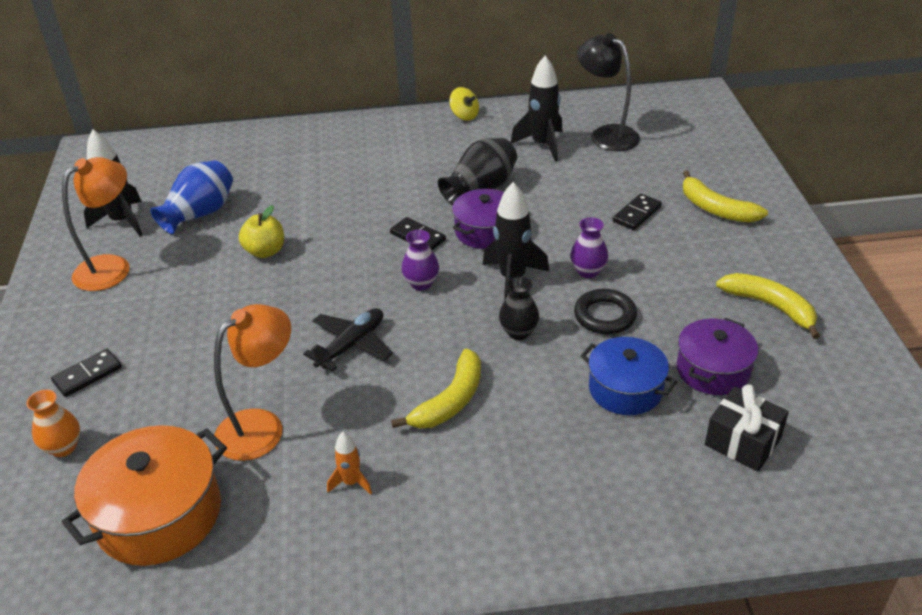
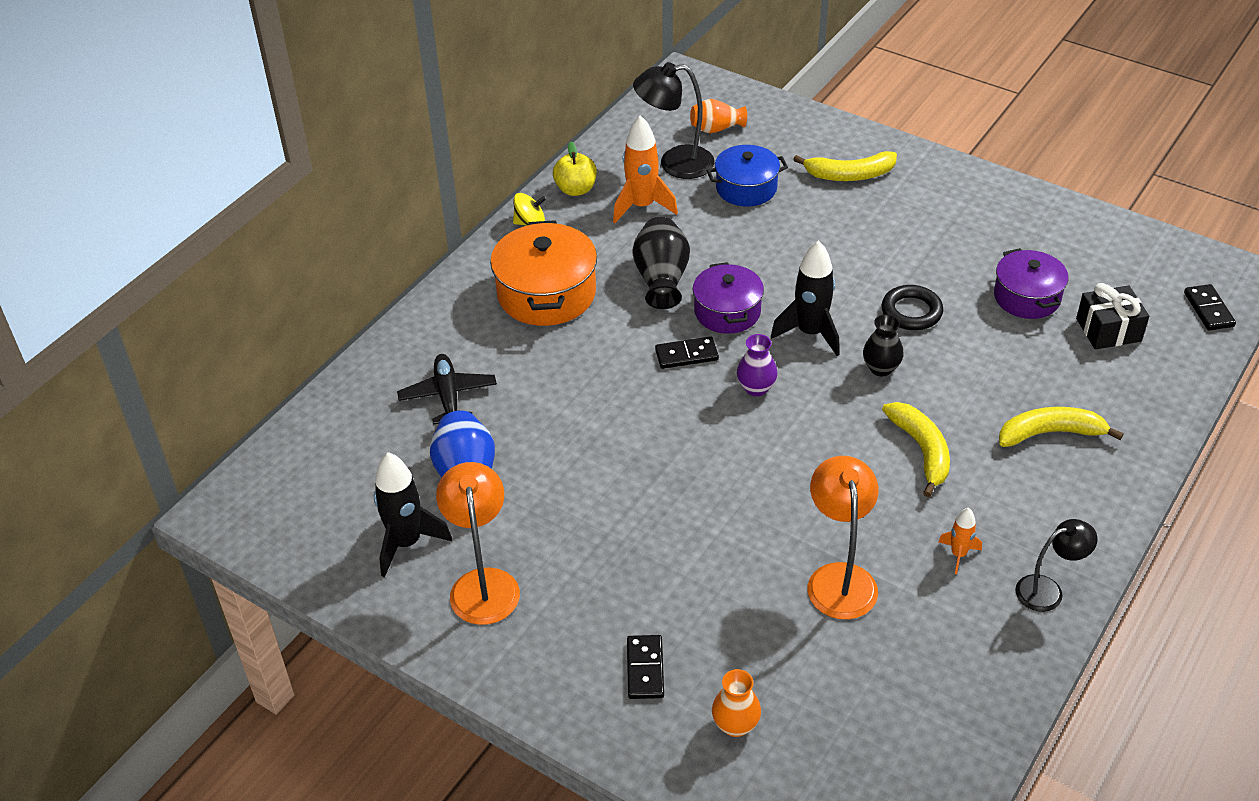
camera: 50 degrees left, 5 degrees up
orange pot [62,425,227,566] -> orange pot moved to [490,220,597,326]
yellow apple [239,205,284,258] -> yellow apple moved to [553,142,597,196]
black plane [303,308,393,371] -> black plane moved to [397,354,497,425]
black rocket [511,56,563,162] -> orange rocket [613,115,678,223]
purple vase [570,217,608,278] -> none
blue pot [581,337,677,415] -> blue pot moved to [706,145,788,206]
black domino [613,194,662,230] -> black domino moved to [1184,284,1236,331]
yellow banana [716,273,820,339] -> yellow banana moved to [999,407,1124,447]
none -> orange vase [690,99,747,133]
none -> black lamp [1015,519,1098,612]

